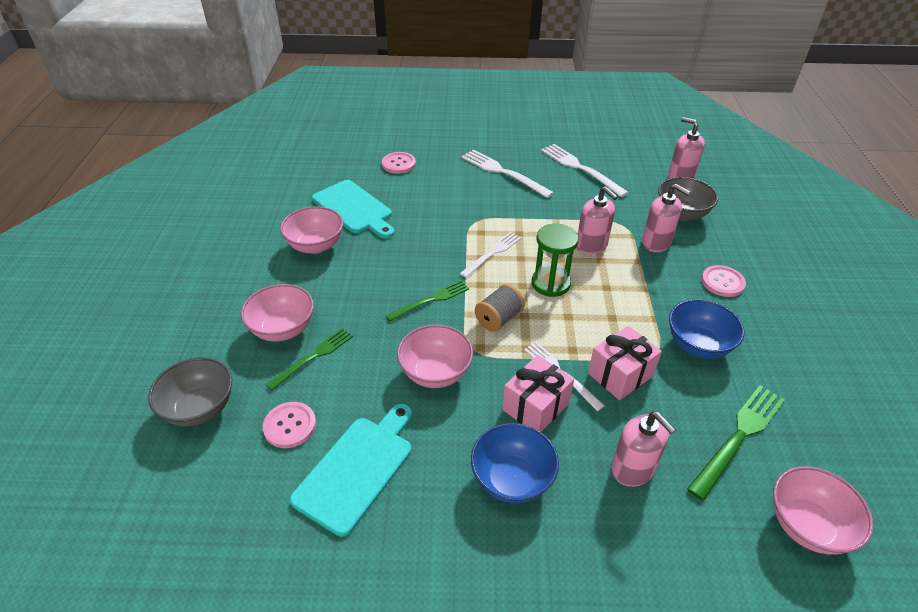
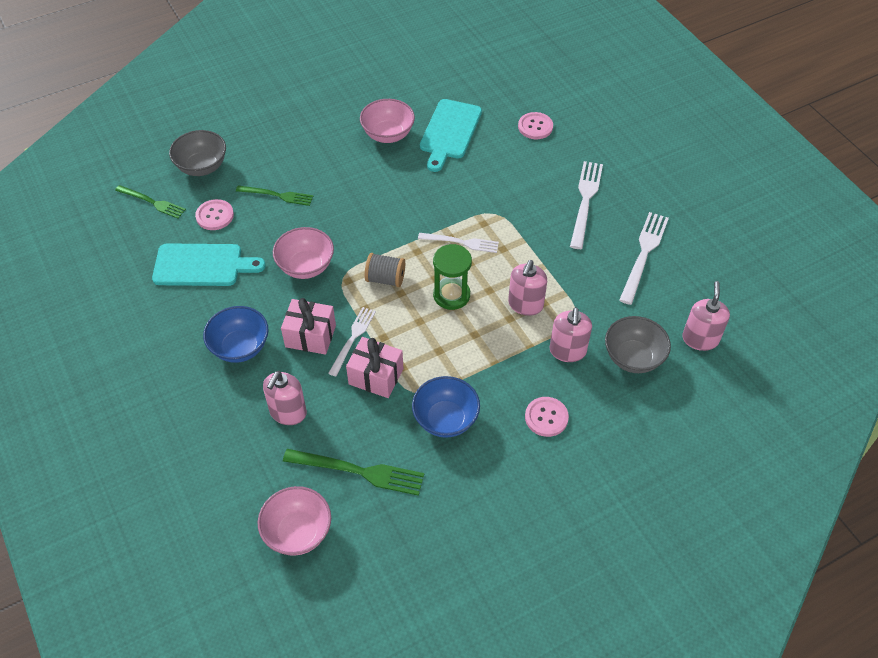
camera: 60 degrees right, 10 degrees up
pink bowl [241,284,314,341] -> none
green fork [386,280,469,322] -> green fork moved to [115,185,186,218]

